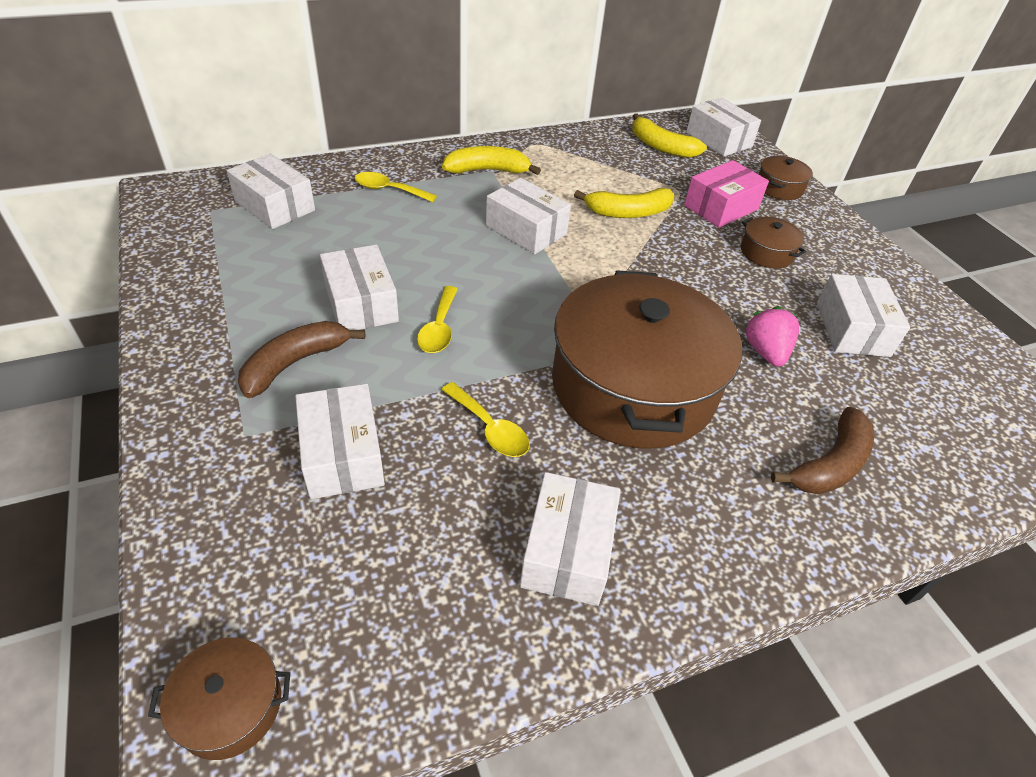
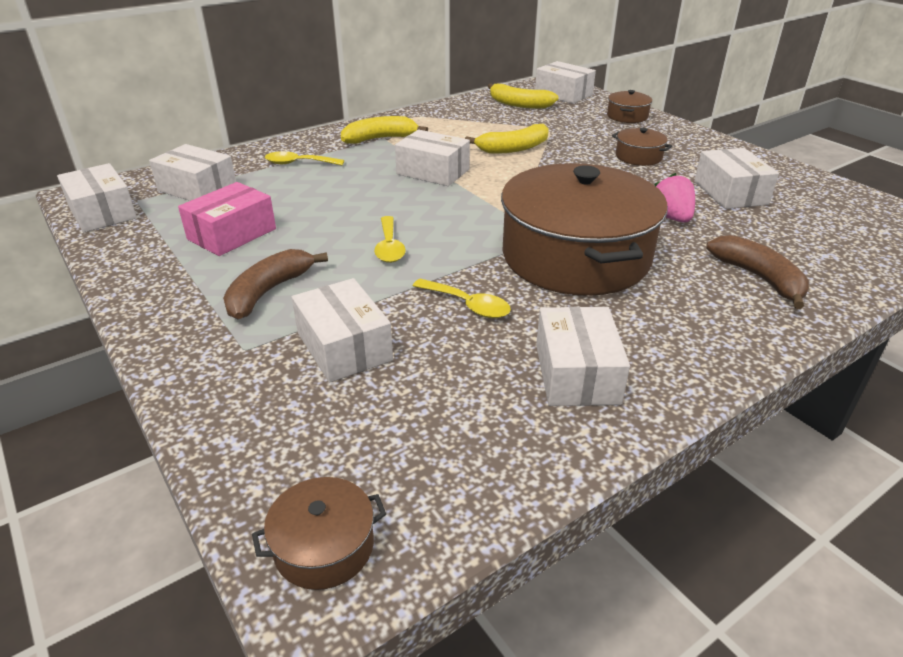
camera: 10 degrees left, 10 degrees down
white box [320,245,399,330] -> white box moved to [57,163,137,232]
pink box [684,160,769,228] -> pink box moved to [178,182,276,256]
brown banana [771,407,874,494] -> brown banana turned 60 degrees counterclockwise [706,235,809,309]

